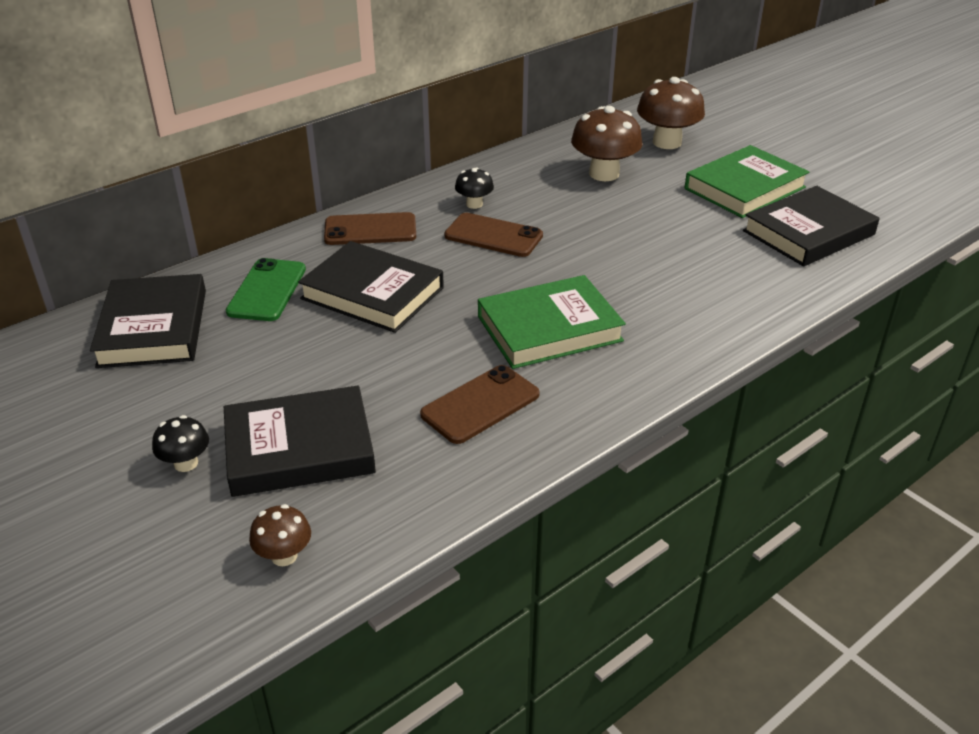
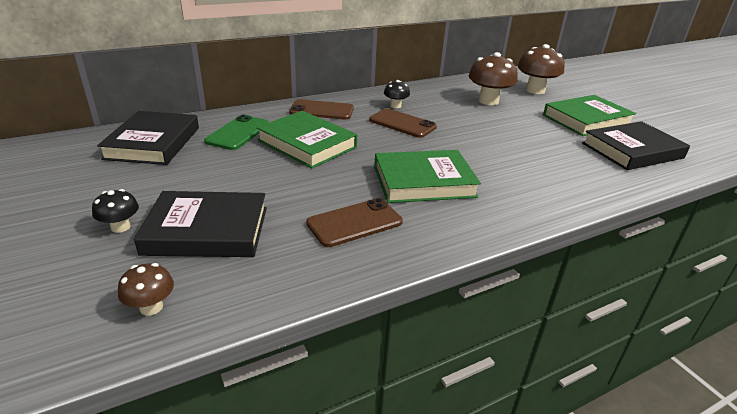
camera: 10 degrees right, 5 degrees down
black book [298,241,444,333] -> green book [256,111,357,168]

